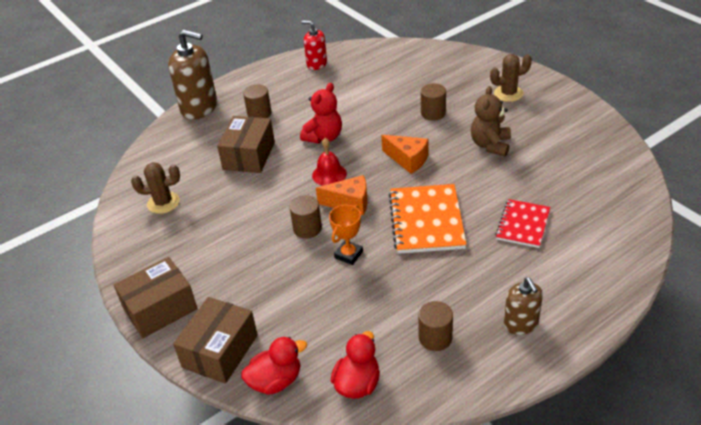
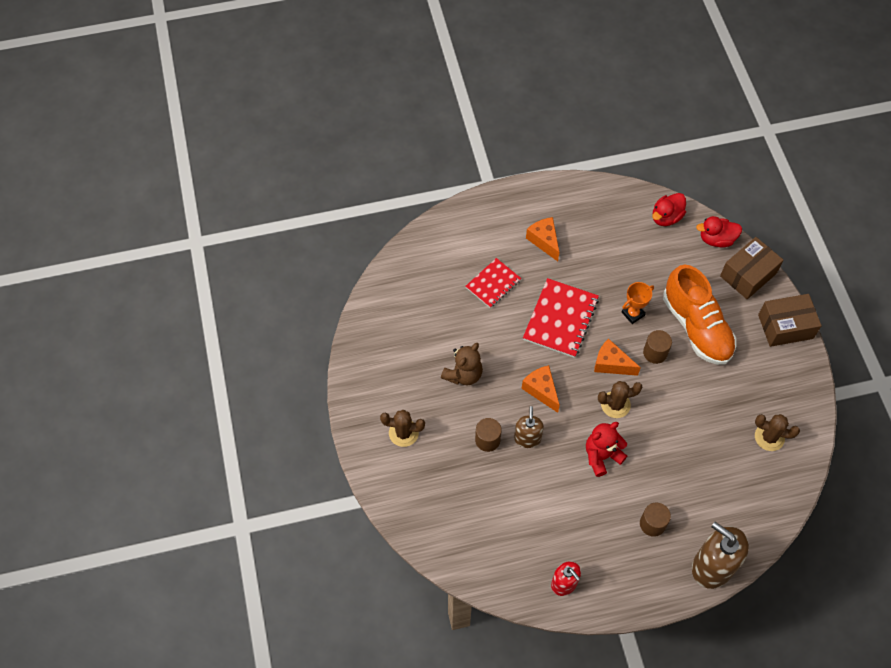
camera: 160 degrees left, 20 degrees up
brown box [217,116,275,173] -> none
red bell [312,138,347,186] -> brown cactus [598,381,642,418]
orange notebook [388,184,467,254] -> red notebook [523,278,599,358]
brown cylinder [418,301,453,351] -> none
brown soap dispenser [504,277,543,335] -> brown soap dispenser moved to [514,406,544,448]
none -> orange cheese [526,217,560,261]
none -> orange shoe [663,265,736,365]

